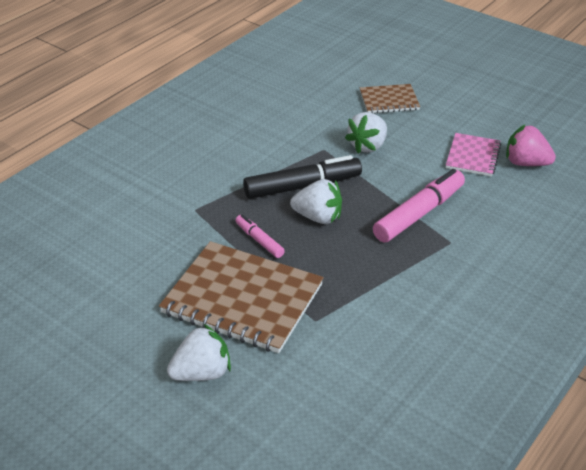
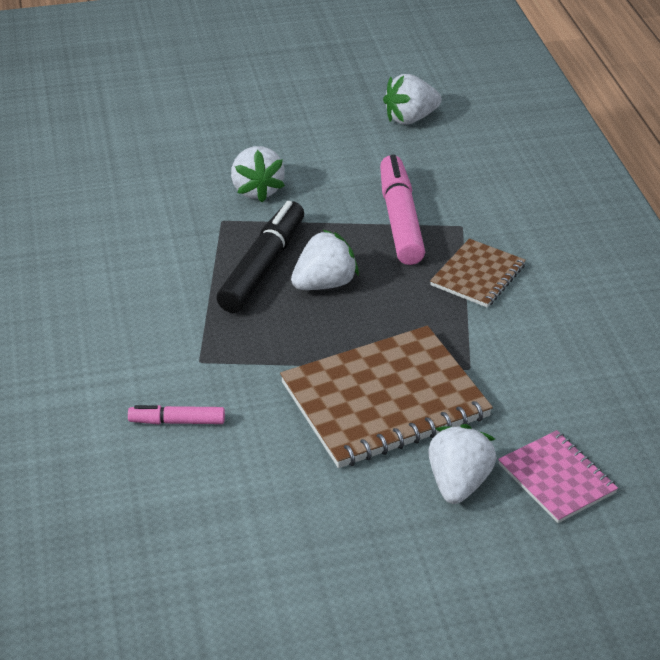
camera: 50 degrees left, 0 degrees up
pink marker [236,215,285,258] -> pink marker moved to [128,405,225,424]
brown notebook [360,84,420,113] -> brown notebook moved to [430,239,526,307]
pink notebook [446,133,501,176] -> pink notebook moved to [498,430,618,523]
pink strawberry [506,124,556,166] -> white strawberry [383,74,442,125]

